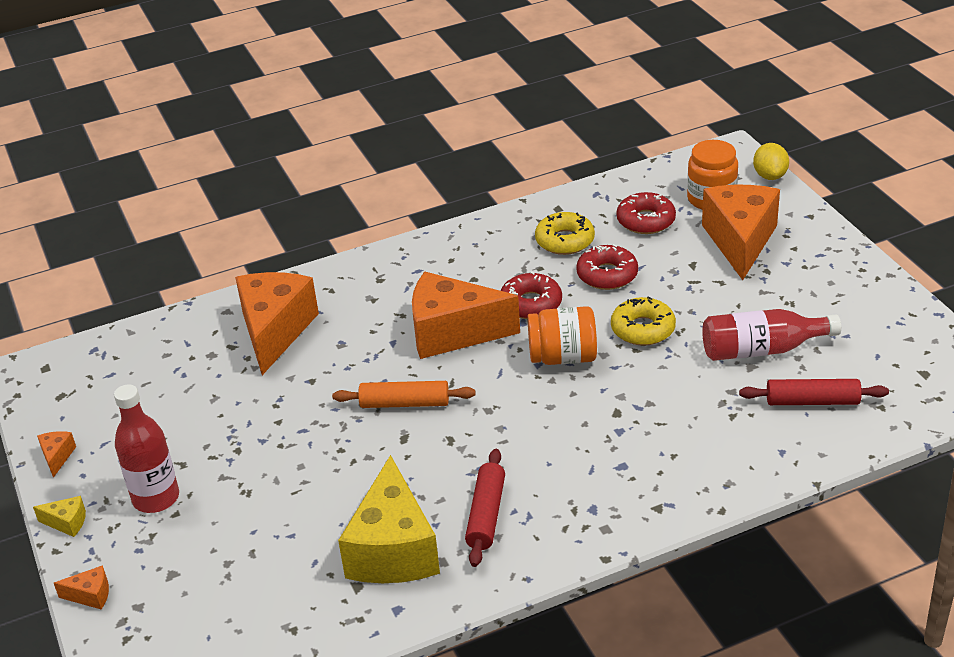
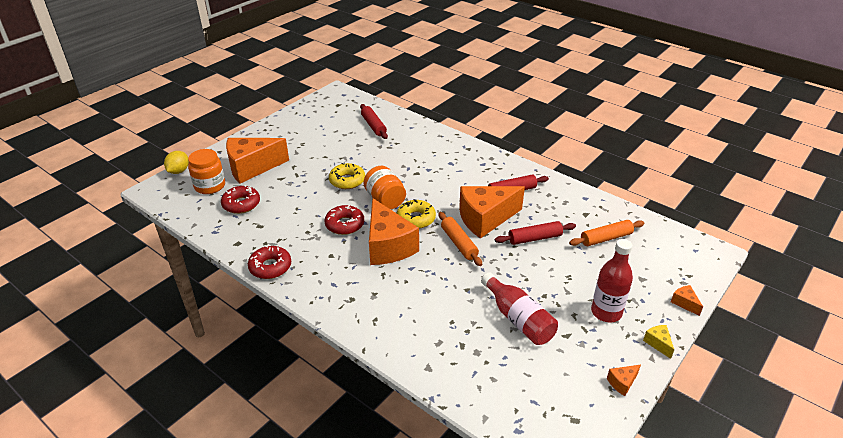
camera: 120 degrees left, 0 degrees up
orange cheese [235,272,319,375] -> orange cheese moved to [459,186,525,238]
yellow cheese [338,455,440,583] -> none
yellow donut [535,212,595,255] -> yellow donut moved to [397,199,436,229]
red donut [576,244,638,290] -> red donut moved to [248,245,291,279]
red bottle [702,309,841,361] -> red bottle moved to [481,272,558,345]
yellow lemon [753,143,789,180] -> yellow lemon turned 45 degrees counterclockwise [164,151,189,174]
none -> red rolling pin [495,221,576,245]
none -> orange rolling pin [569,220,645,246]

